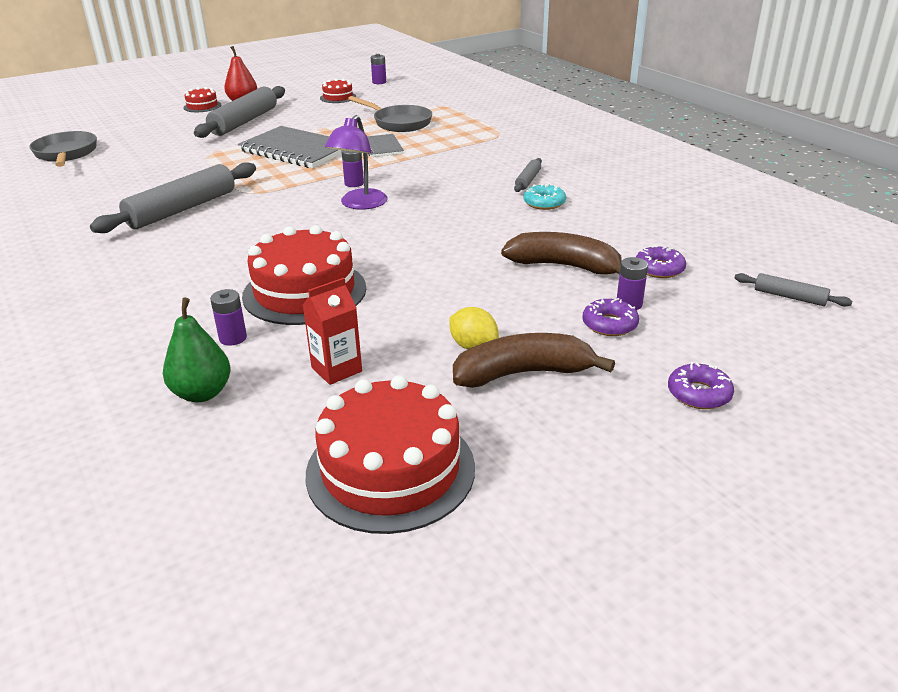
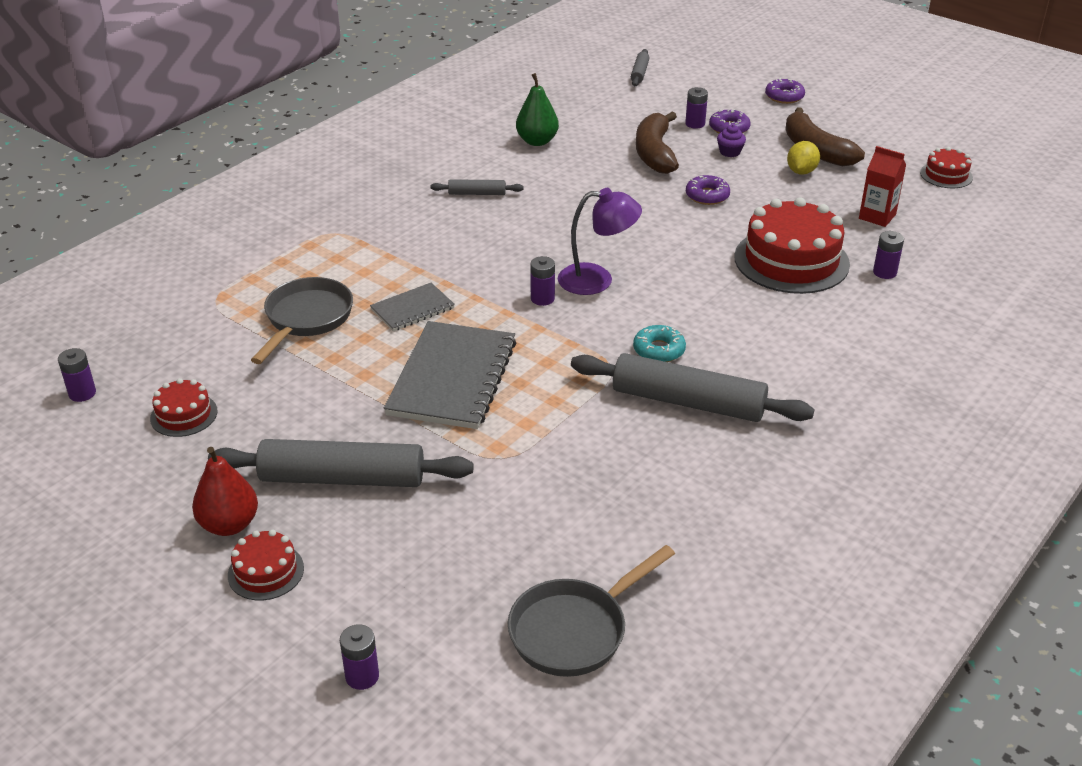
camera: 110 degrees left, 5 degrees up
green pear [163,298,231,402] -> green pear moved to [516,73,559,146]
red cake [306,375,475,534] -> red cake [920,147,973,189], size x0.49
turquoise donut [523,184,566,210] -> turquoise donut moved to [633,325,686,362]
purple donut [636,245,686,278] -> purple donut moved to [686,175,730,205]
none -> purple battery [340,624,379,690]
none -> purple cupcake [717,125,746,157]

